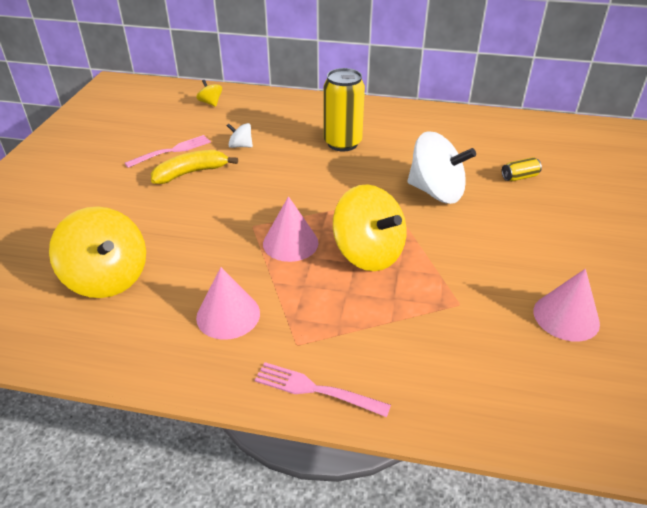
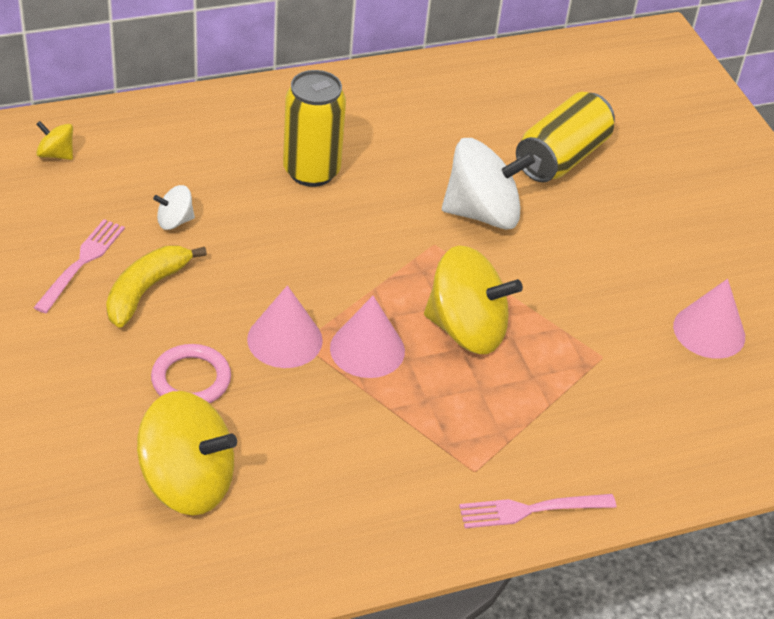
camera: 35 degrees left, 5 degrees up
pink cone [196,267,260,340] -> pink cone moved to [247,285,323,368]
yellow can [502,157,542,181] -> yellow can [516,92,615,182], size x2.19
none -> pink ring [151,344,231,403]

